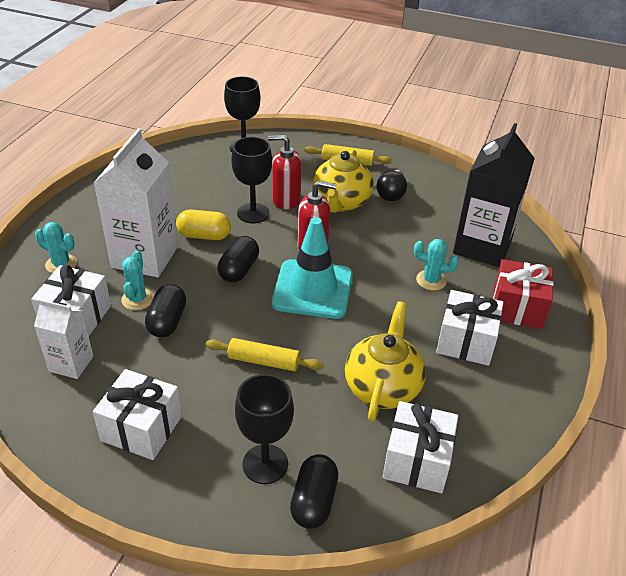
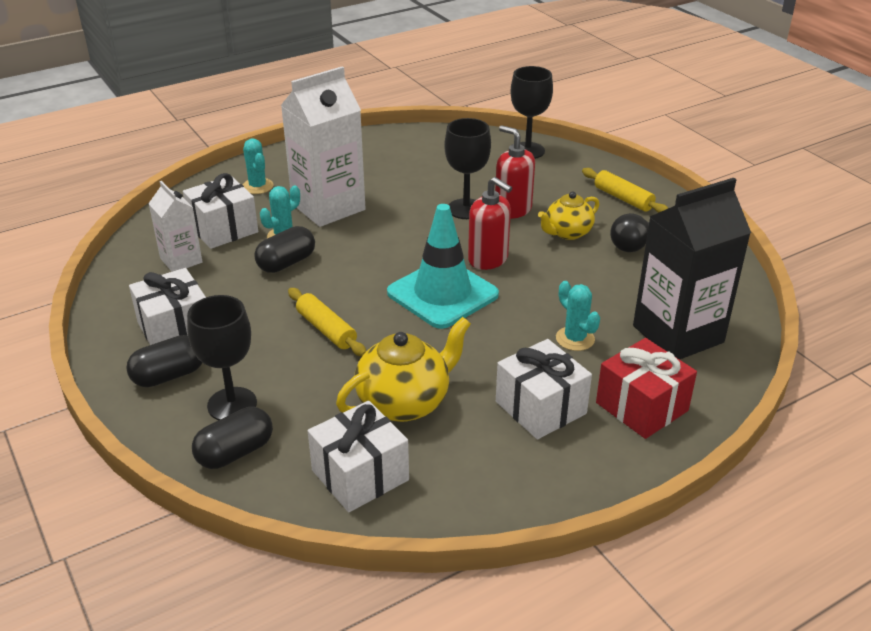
camera: 40 degrees right, 5 degrees down
yellow capsule [176,209,231,240] -> none
black capsule [217,236,259,283] -> black capsule moved to [126,335,202,387]
yellow teapot [313,149,374,213] -> yellow teapot [538,191,599,240], size x0.65

